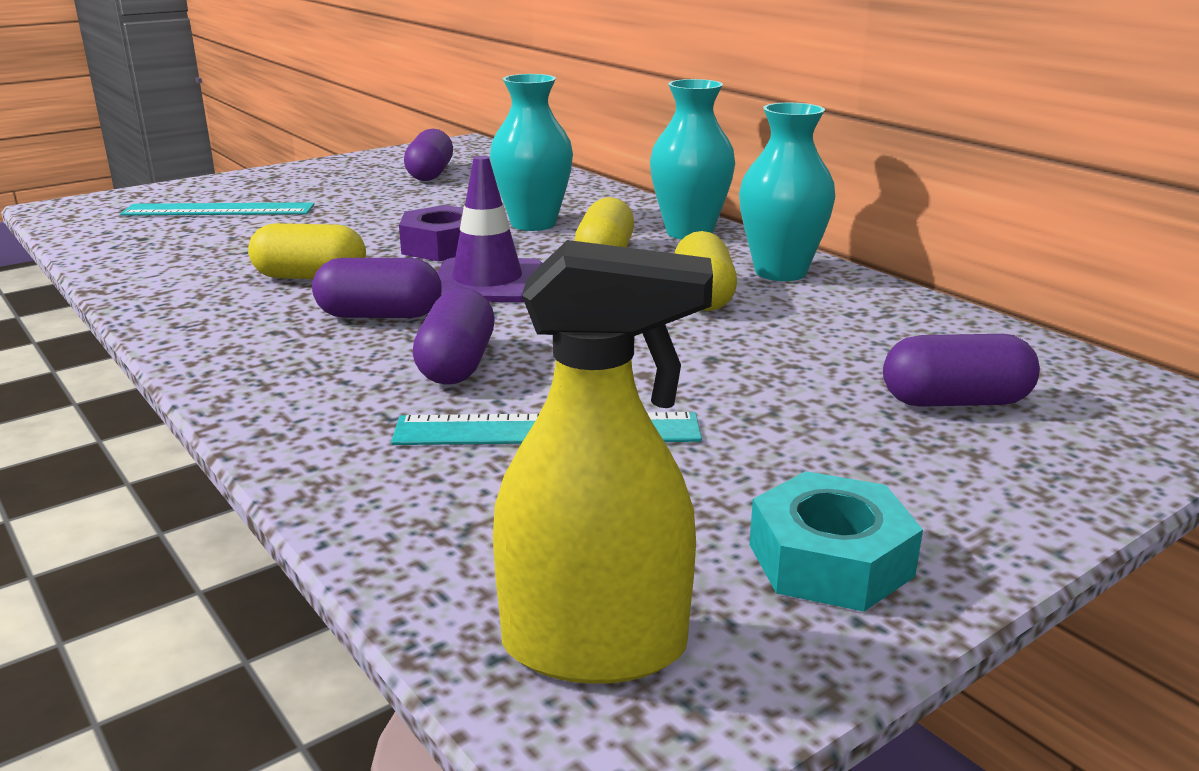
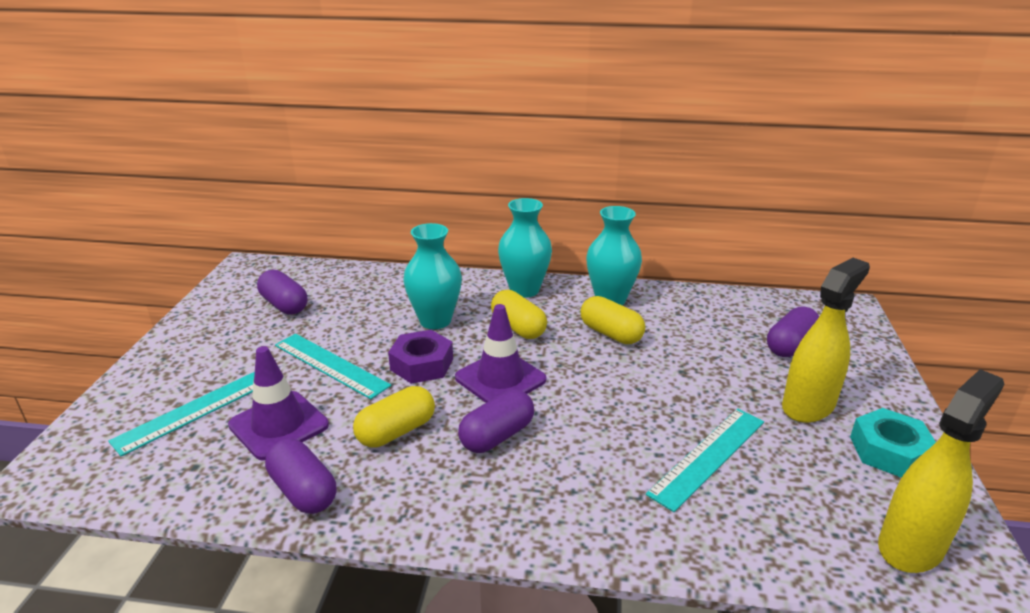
camera: 45 degrees left, 5 degrees up
purple capsule [413,288,494,385] -> purple capsule moved to [265,439,336,514]
none -> purple traffic cone [228,346,329,460]
none -> turquoise ruler [275,334,391,399]
none -> yellow spray bottle [782,258,870,423]

